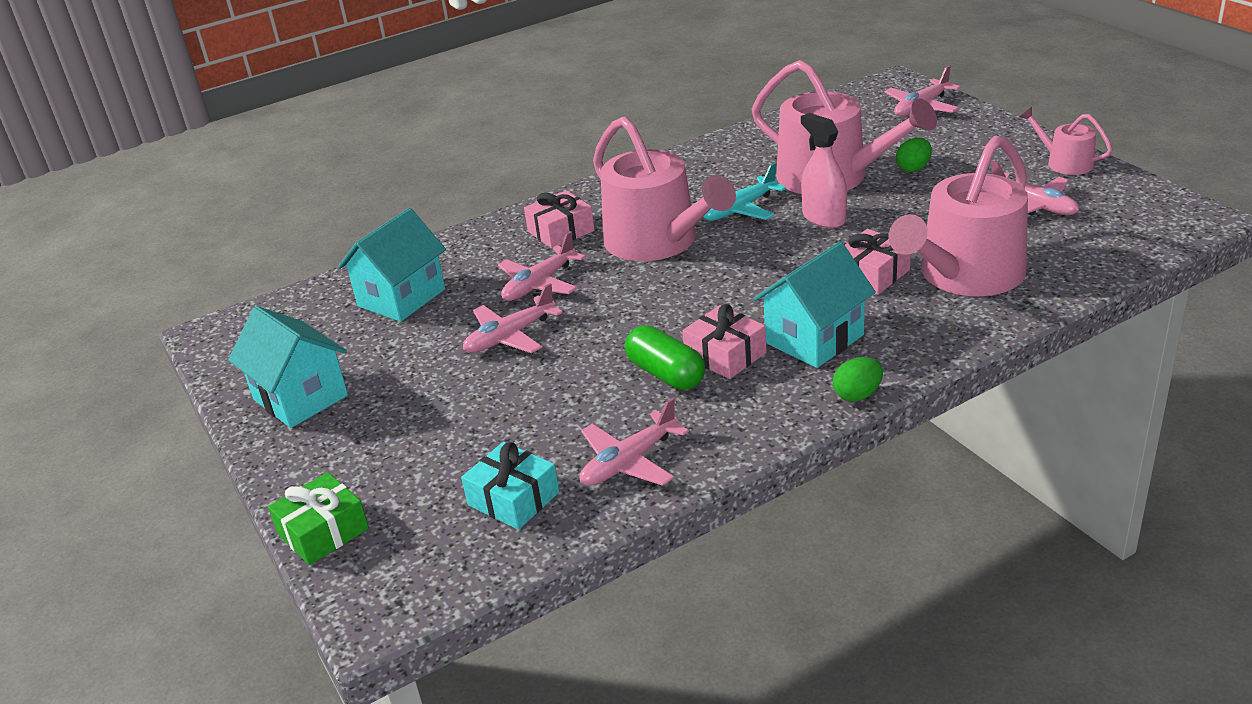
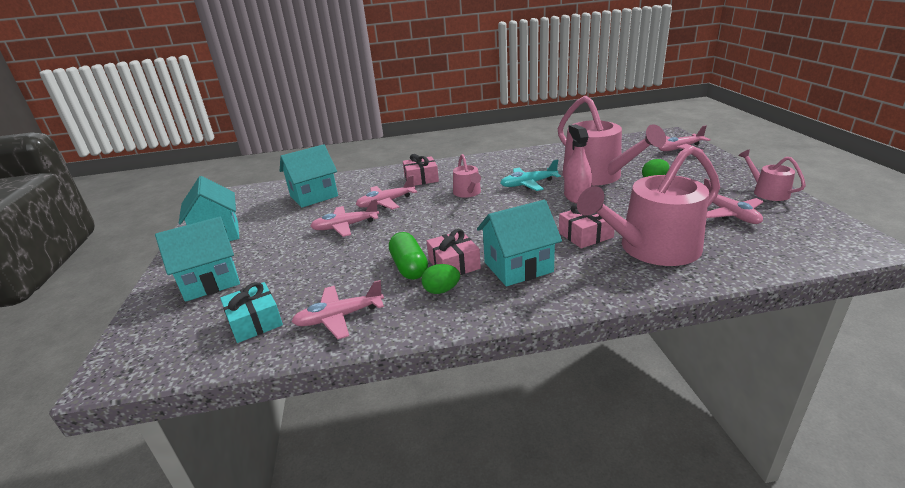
camera: 20 degrees right, 5 degrees down
green gift [268,472,369,565] -> none
pink watering can [593,116,736,261] -> pink watering can [453,154,481,198], size x0.48
green egg [833,357,883,402] -> green egg moved to [421,264,460,294]
none -> turquoise house [155,216,240,302]

